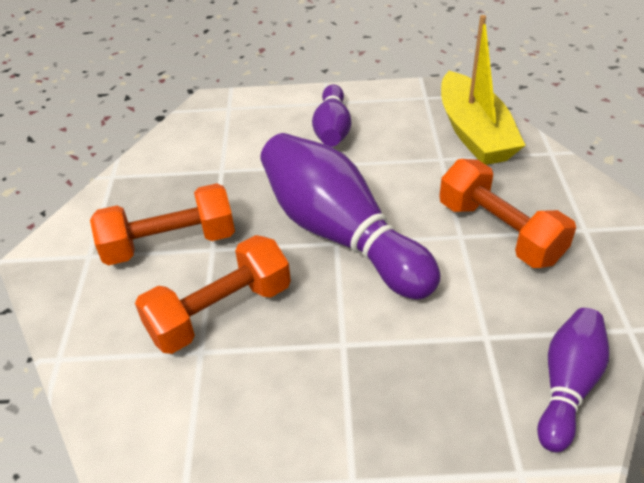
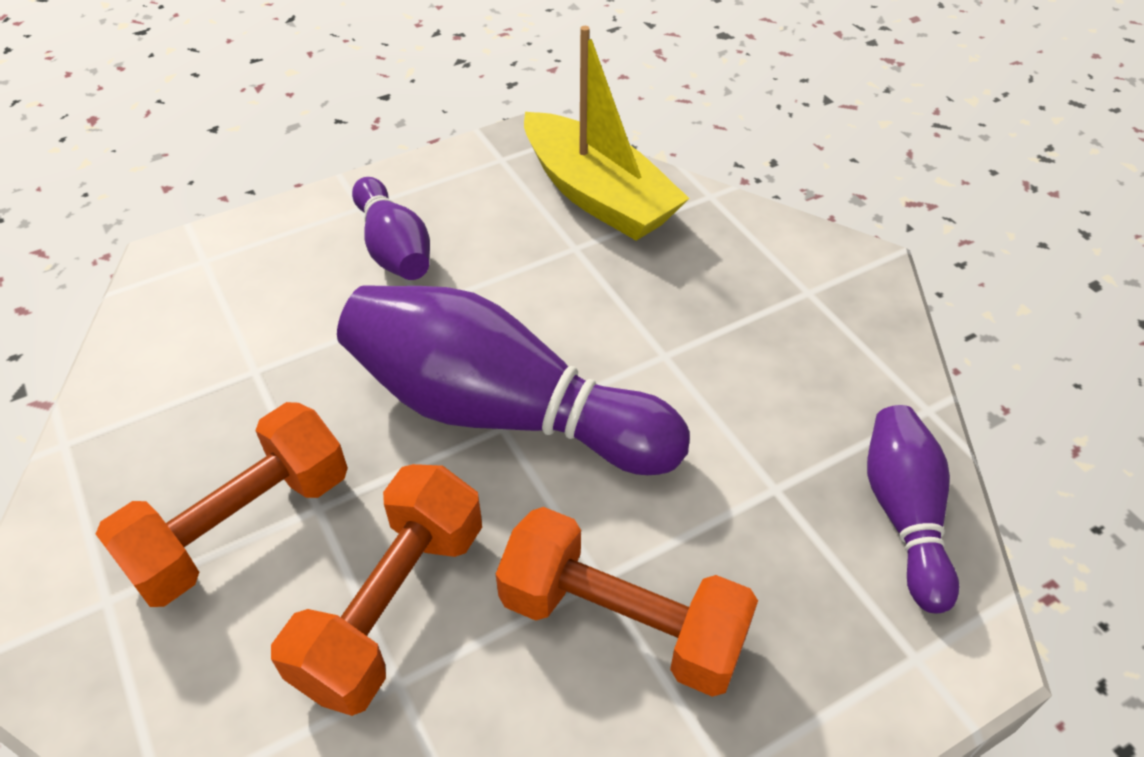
camera: 30 degrees left, 5 degrees up
orange dumbbell [439,159,576,268] -> orange dumbbell moved to [496,507,758,697]

